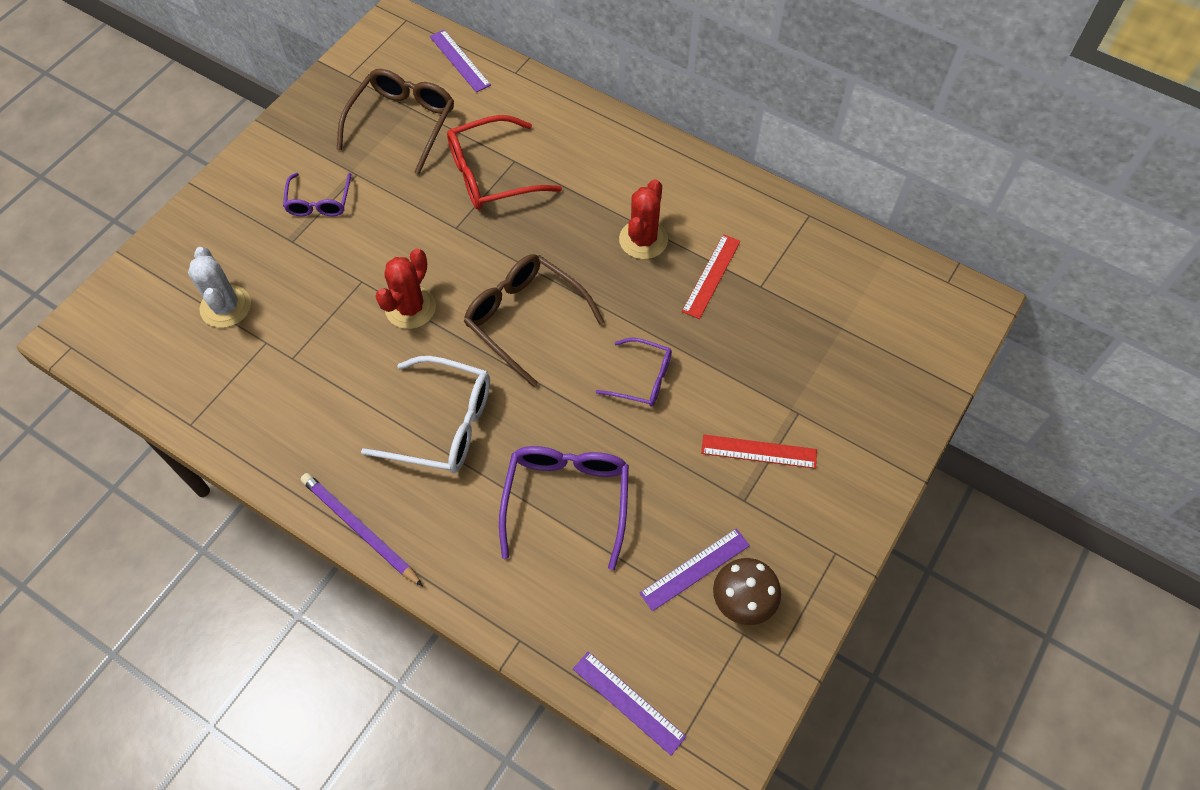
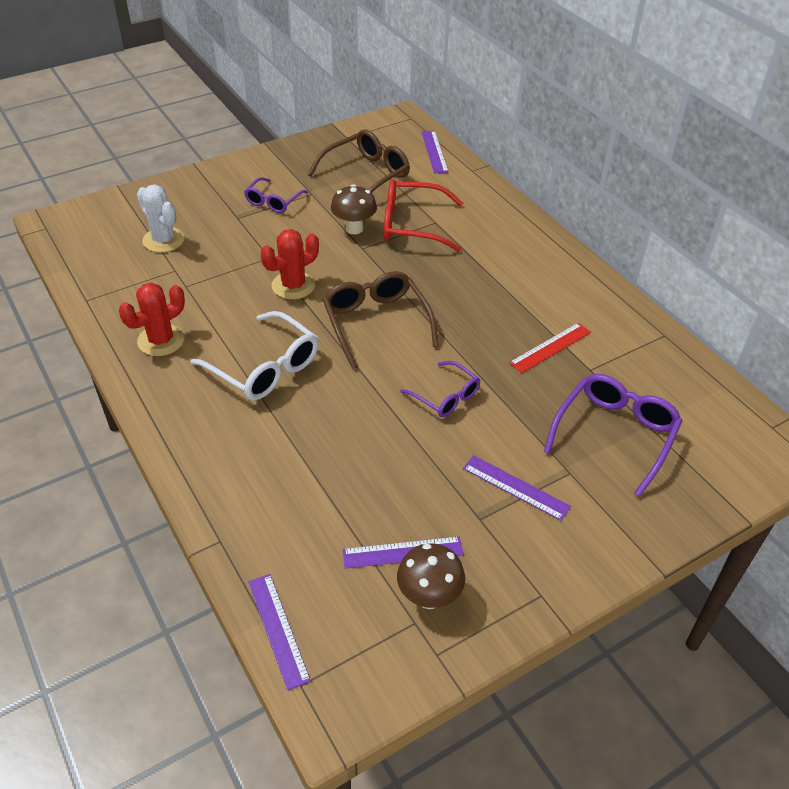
camera: 25 degrees right, 15 degrees down
white cactus [188,247,251,328] -> white cactus turned 45 degrees counterclockwise [137,185,185,253]
purple pencil [301,473,423,586] -> none
purple glasses [499,446,629,570] -> purple glasses moved to [544,374,682,497]
red cactus [619,179,668,259] -> red cactus moved to [119,283,185,356]
red ruler [701,435,817,469] -> purple ruler [463,455,571,521]
none -> brown mushroom [331,184,377,234]

